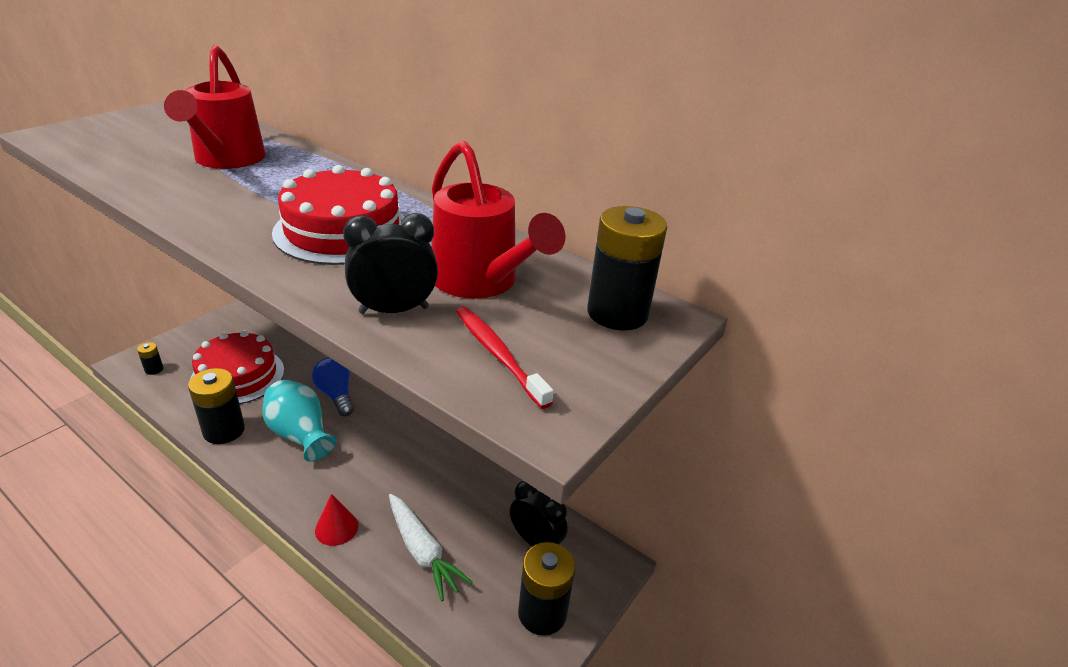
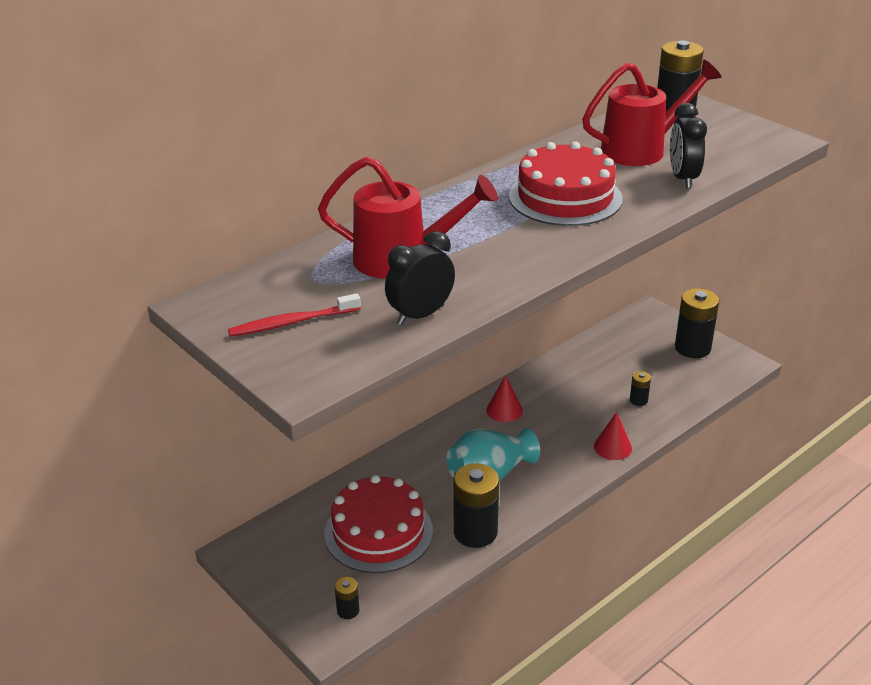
camera: 75 degrees left, 0 degrees up
blue light bulb [312,357,354,416] -> none
white carrot [389,494,473,601] -> black battery [630,371,651,406]
red toothbrush [456,307,554,409] -> red toothbrush moved to [228,293,361,337]
black clock [510,481,568,547] -> black clock moved to [385,231,455,325]
none -> red cone [487,376,523,422]

